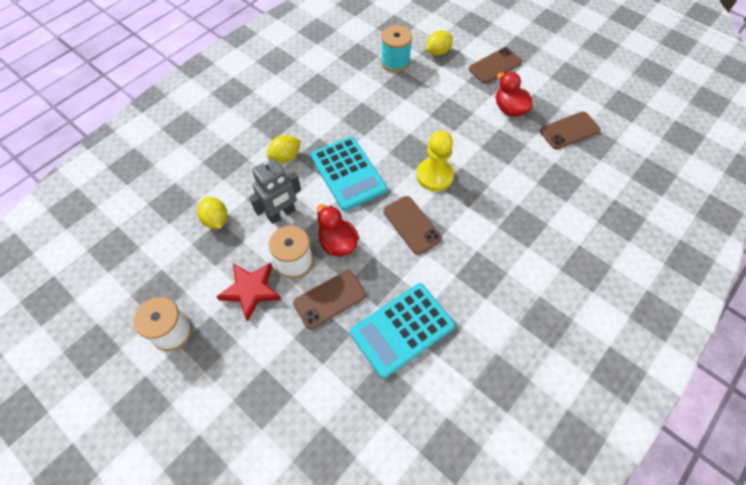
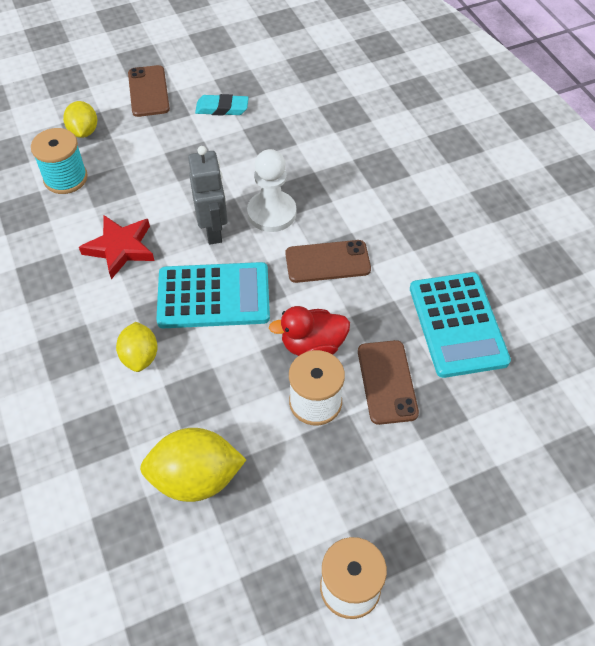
camera: 65 degrees left, 5 degrees down
yellow lemon [197,197,227,229] -> yellow lemon [140,428,246,502], size x1.61
red star [216,263,281,321] -> red star moved to [79,215,155,279]
grey robot [249,158,301,224] -> grey robot moved to [188,146,228,245]
yellow pawn [416,131,454,191] -> white pawn [247,149,296,232]
red duck [496,72,533,117] -> turquoise eraser [195,94,249,116]
brown phone [540,111,601,150] -> none

